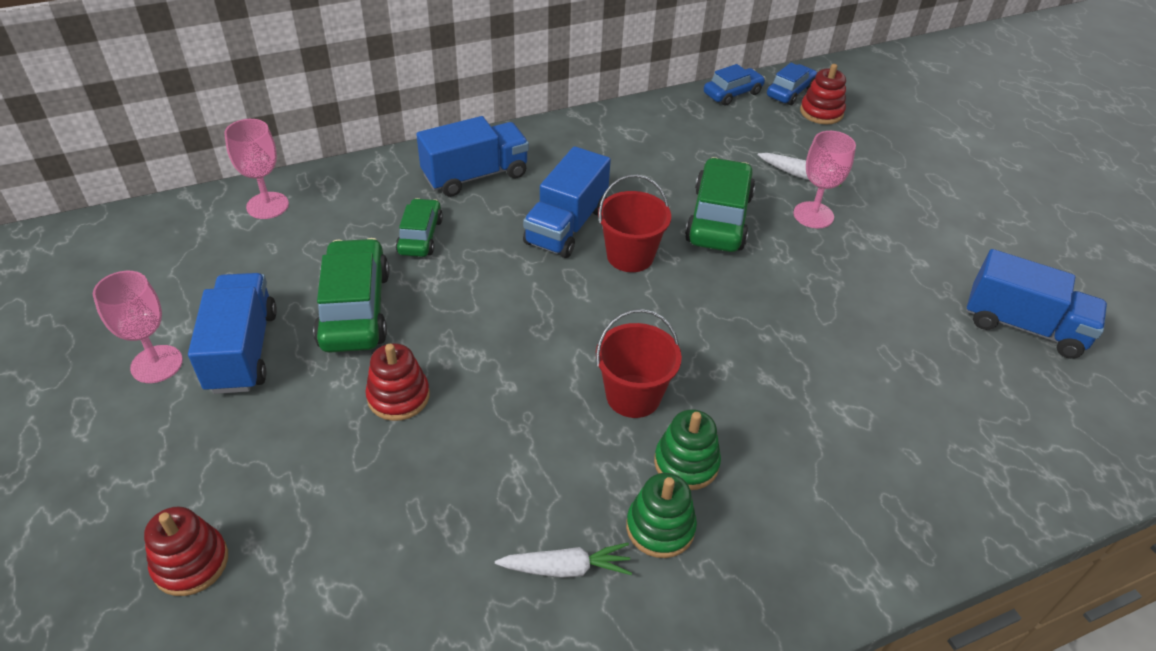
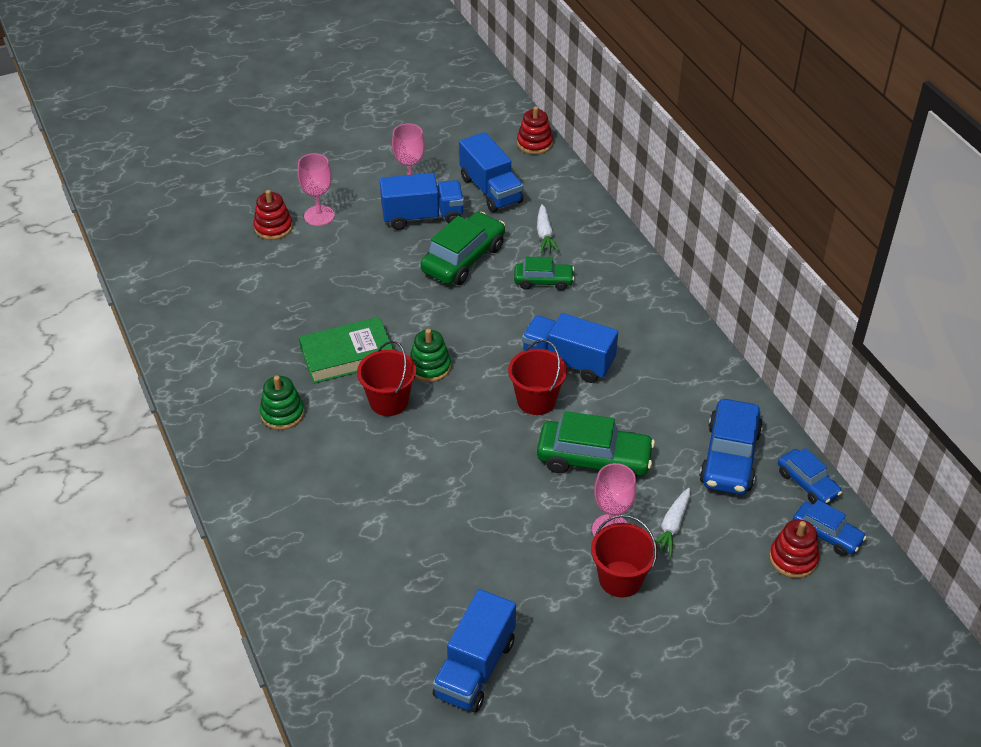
camera: 90 degrees right, 0 degrees up
pink goblet [224,119,289,219] -> pink goblet moved to [298,153,335,226]
green car [313,238,389,352] -> green car turned 45 degrees counterclockwise [421,212,505,285]
red stacking toy [365,343,430,421] -> red stacking toy moved to [517,106,553,154]
blue truck [416,116,529,197] -> blue truck moved to [459,132,523,212]
white carrot [495,543,632,578] -> white carrot moved to [537,204,559,253]
green stacking toy [654,409,721,490] -> green stacking toy moved to [410,329,451,382]
none -> green book [299,317,394,384]
none -> red bucket [591,515,658,598]
none -> blue car [699,399,763,495]

